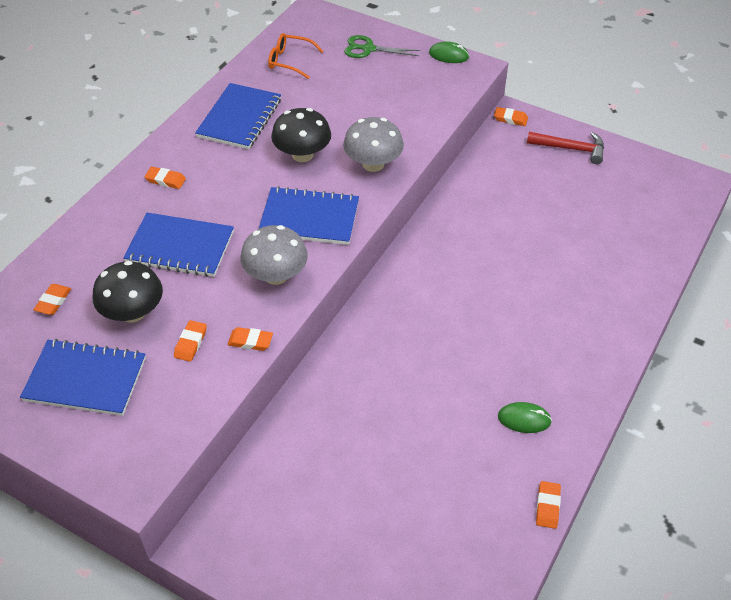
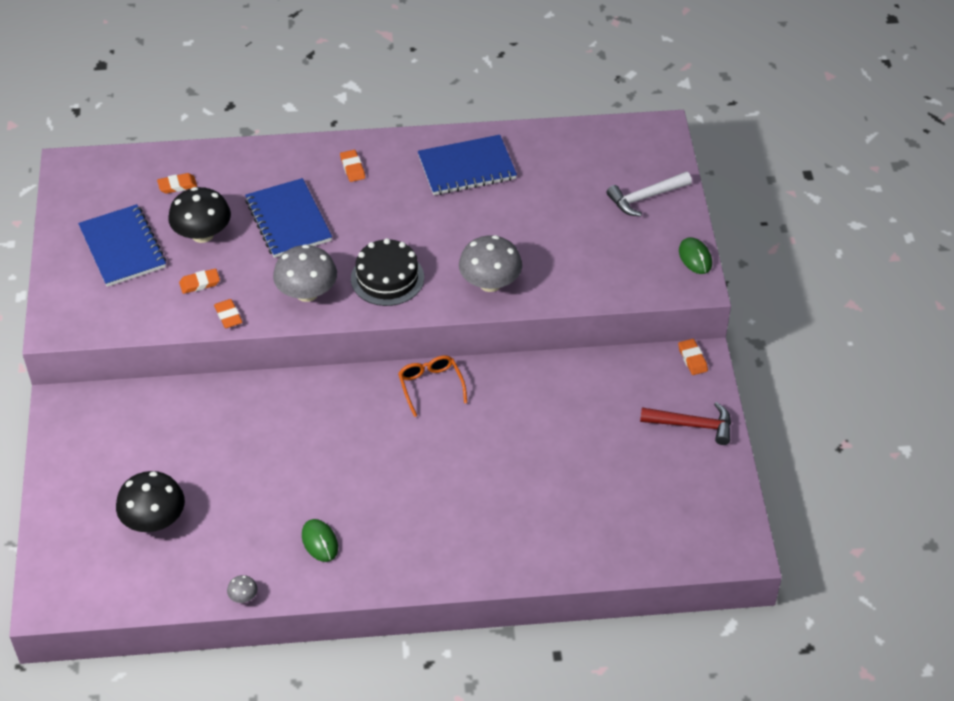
camera: 55 degrees right, 0 degrees up
blue notebook [259,186,359,245] -> black cake [351,238,424,306]
orange glasses [268,33,323,79] -> orange glasses moved to [398,356,467,417]
black mushroom [271,108,331,162] -> black mushroom moved to [116,471,185,532]
green scissors [344,35,420,58] -> white hammer [607,172,692,216]
red hammer [527,132,604,164] -> red hammer turned 60 degrees counterclockwise [640,402,731,445]
orange eraser [536,481,561,529] -> grey mushroom [227,575,257,603]

